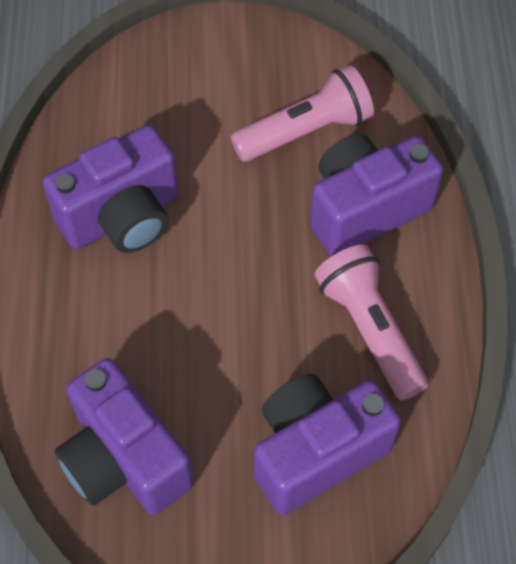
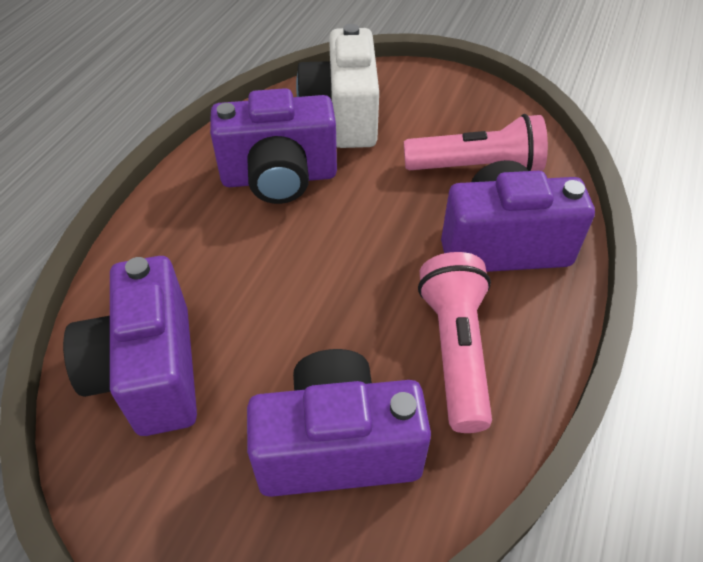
camera: 25 degrees right, 10 degrees down
none -> white camera [296,24,379,148]

